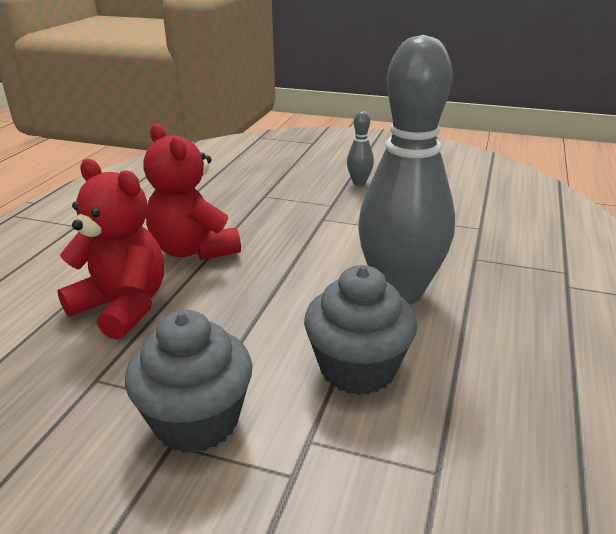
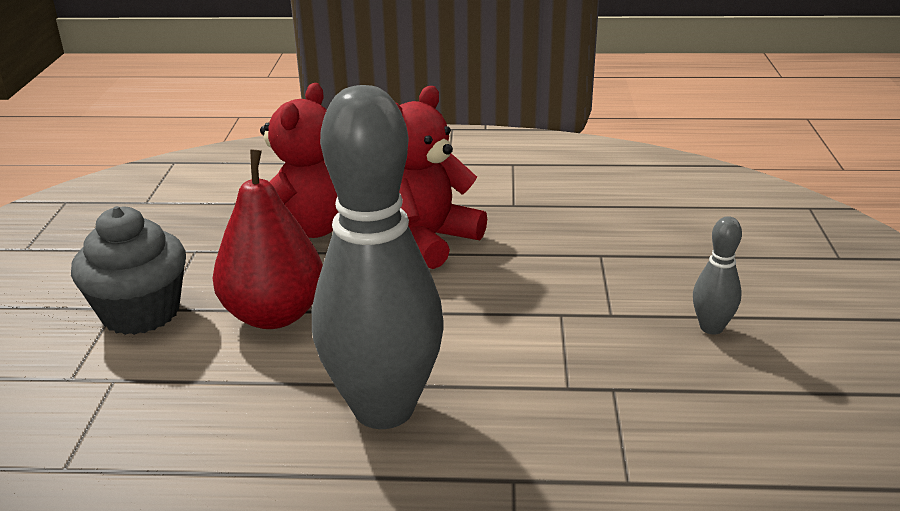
camera: 75 degrees right, 0 degrees up
grey cupcake [304,265,418,395] -> none
none -> red pear [213,149,323,329]

